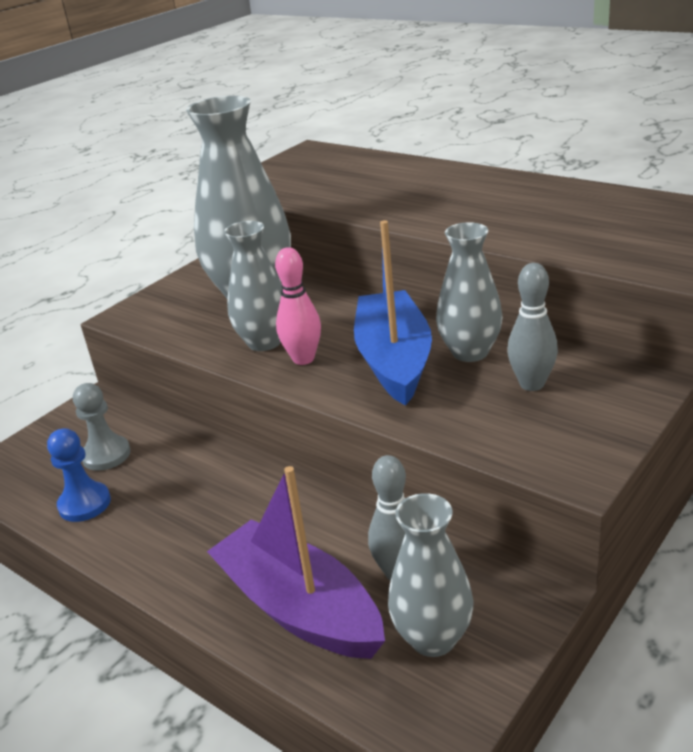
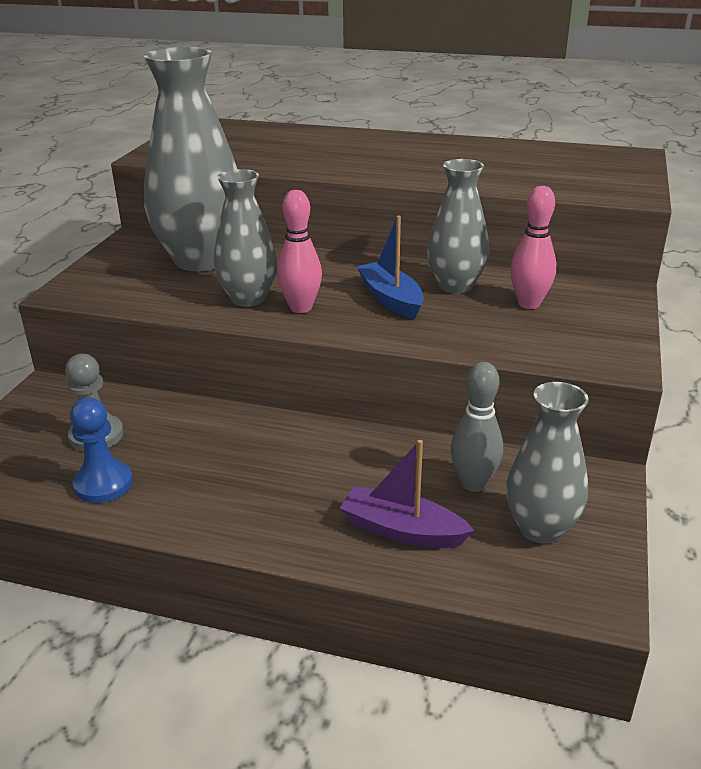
camera: 25 degrees left, 0 degrees up
purple boat [207,466,385,659] -> purple boat [340,440,474,548], size x0.60
blue boat [354,220,432,406] -> blue boat [357,215,424,319], size x0.60
grey bowling pin [507,263,558,391] -> pink bowling pin [510,186,556,309]

